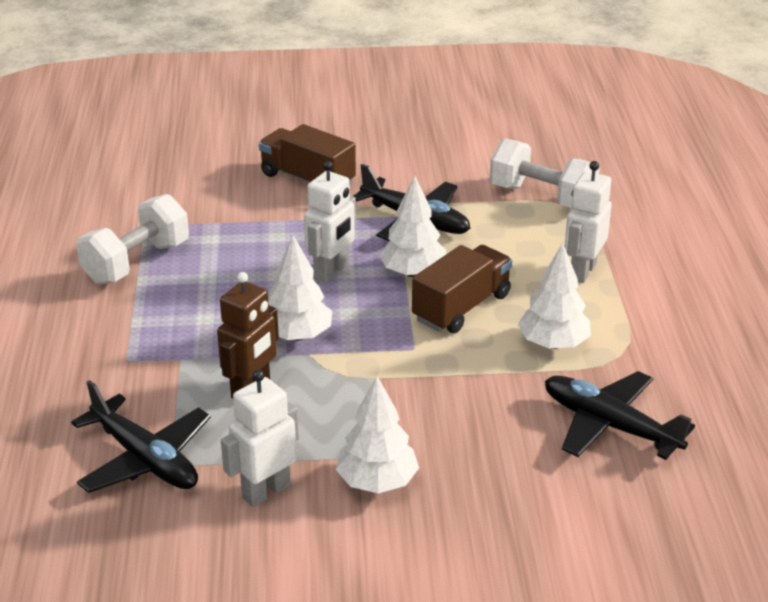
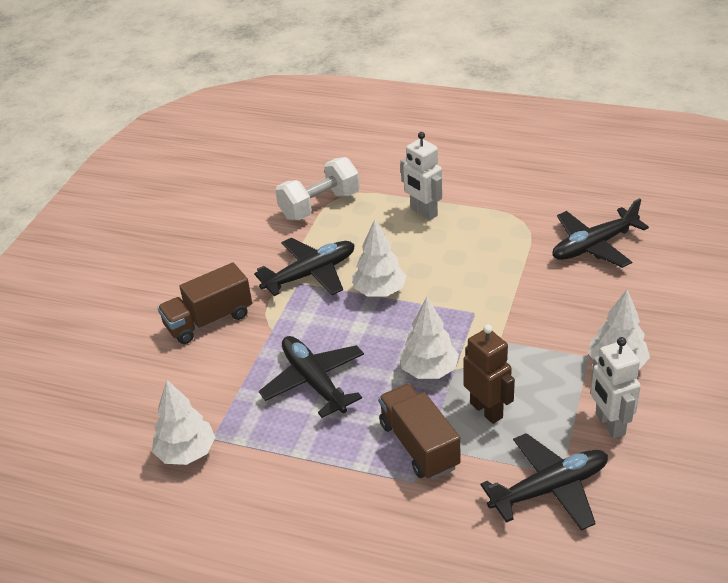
camera: 65 degrees left, 5 degrees up
white dumbbell [76,194,189,284] -> none
white robot [304,161,356,283] -> none
brown truck [412,245,512,333] -> brown truck moved to [379,384,460,480]
white tree [518,243,591,349] -> white tree moved to [152,380,216,465]
none -> black plane [259,336,364,418]

